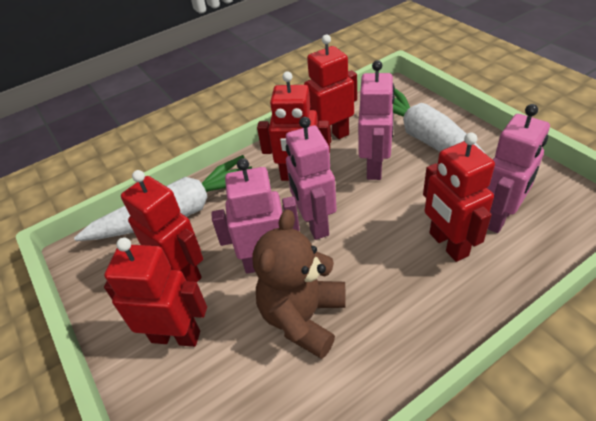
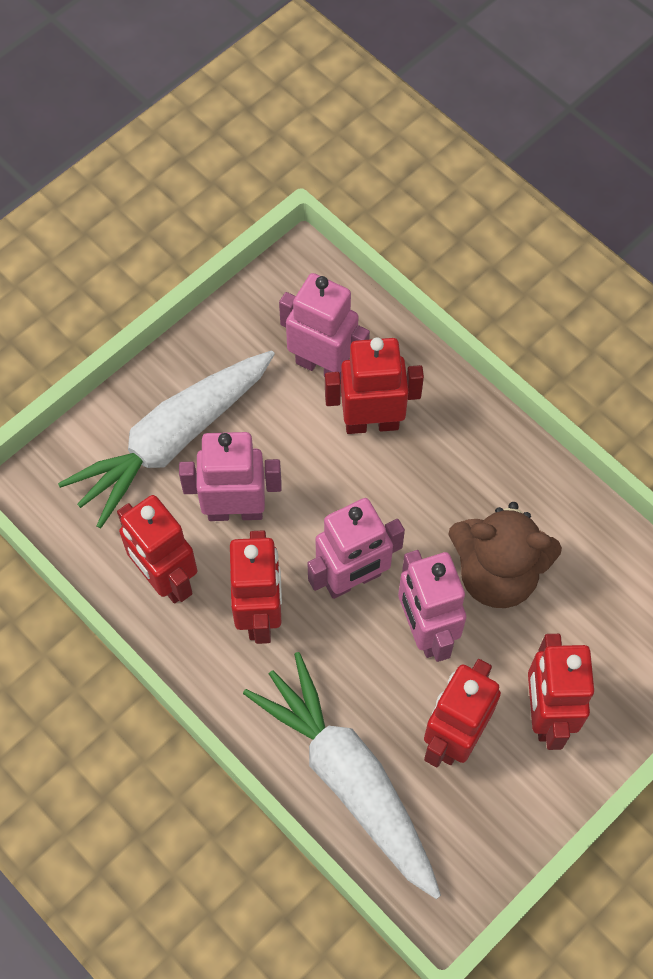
camera: 105 degrees left, 20 degrees up
red robot [423,132,495,262] -> red robot turned 150 degrees counterclockwise [325,338,424,434]

